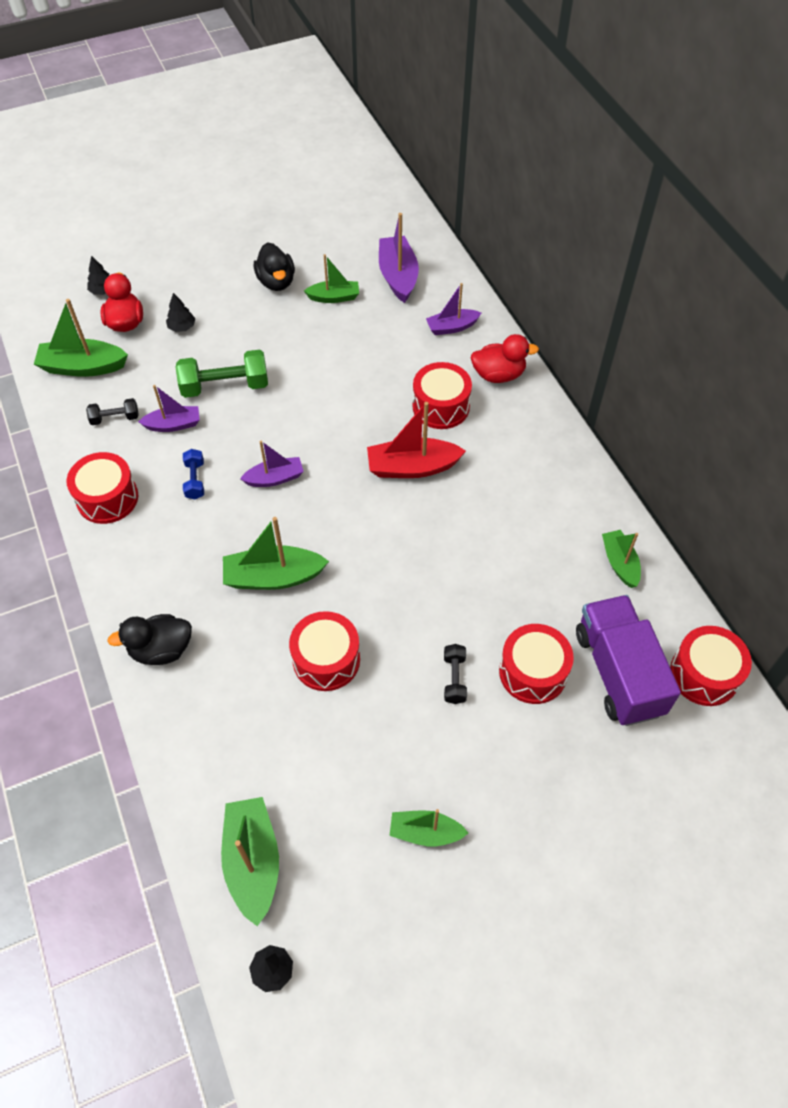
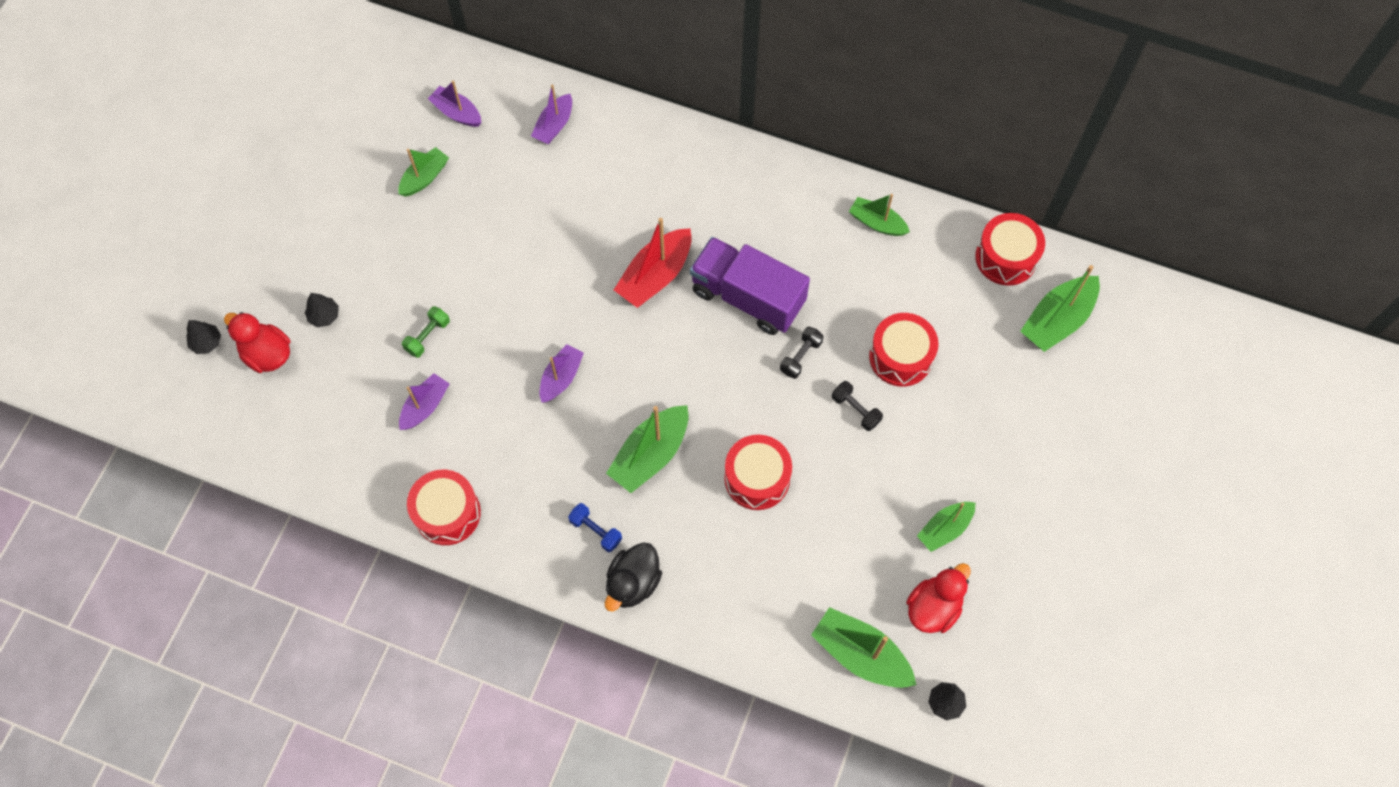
camera: 45 degrees left, 10 degrees up
green boat [34,299,128,377] -> green boat moved to [1020,265,1100,352]
black dumbbell [86,398,139,425] -> black dumbbell moved to [780,327,823,379]
green dumbbell [176,350,268,398] -> green dumbbell [402,306,450,358], size x0.54
blue dumbbell [183,449,204,499] -> blue dumbbell moved to [568,503,622,552]
black duck [254,242,295,291] -> none
purple boat [379,213,419,303] -> purple boat [428,81,481,127], size x0.64
red drum [413,362,472,429] -> none
red duck [471,334,539,383] -> red duck moved to [906,563,970,633]
purple truck [576,595,681,726] -> purple truck moved to [690,237,810,335]

